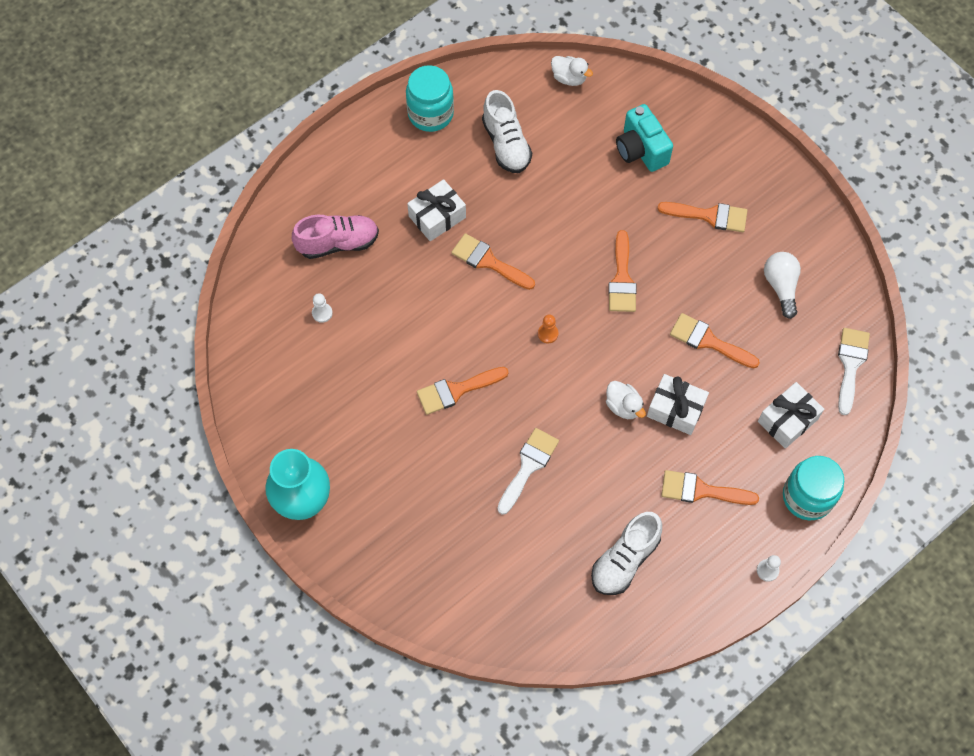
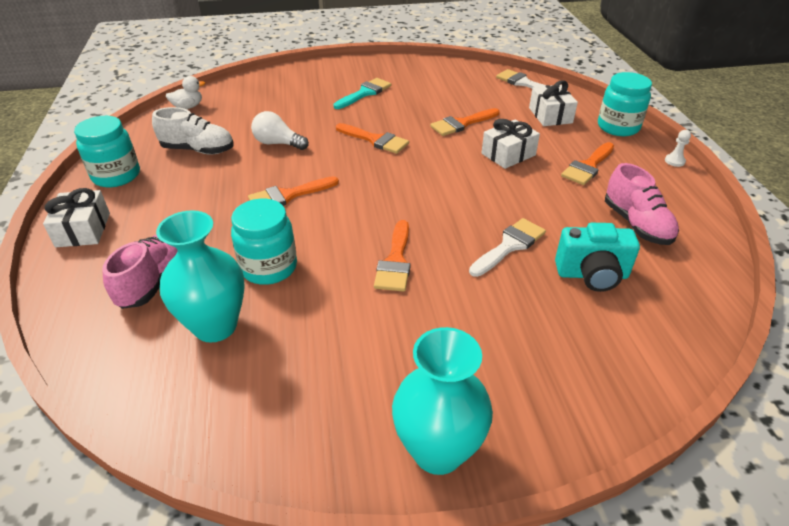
camera: 60 degrees left, 25 degrees down
white pawn [312,293,333,323] -> turquoise vase [156,210,245,342]
white gift [407,179,466,241] -> white gift moved to [43,188,110,247]
white brush [497,428,559,515] -> white brush turned 75 degrees clockwise [469,218,546,277]
orange pawn [538,314,558,343] -> none
white shoe [591,512,662,595] -> pink shoe [605,163,679,245]
white duck [606,381,646,419] -> none
turquoise camera [616,104,673,172] -> turquoise camera moved to [555,223,640,292]
orange brush [658,202,747,232] -> turquoise brush [333,78,391,109]
white light bulb [764,252,801,319] -> white light bulb moved to [251,111,309,150]
none -> turquoise jar [231,199,297,285]

